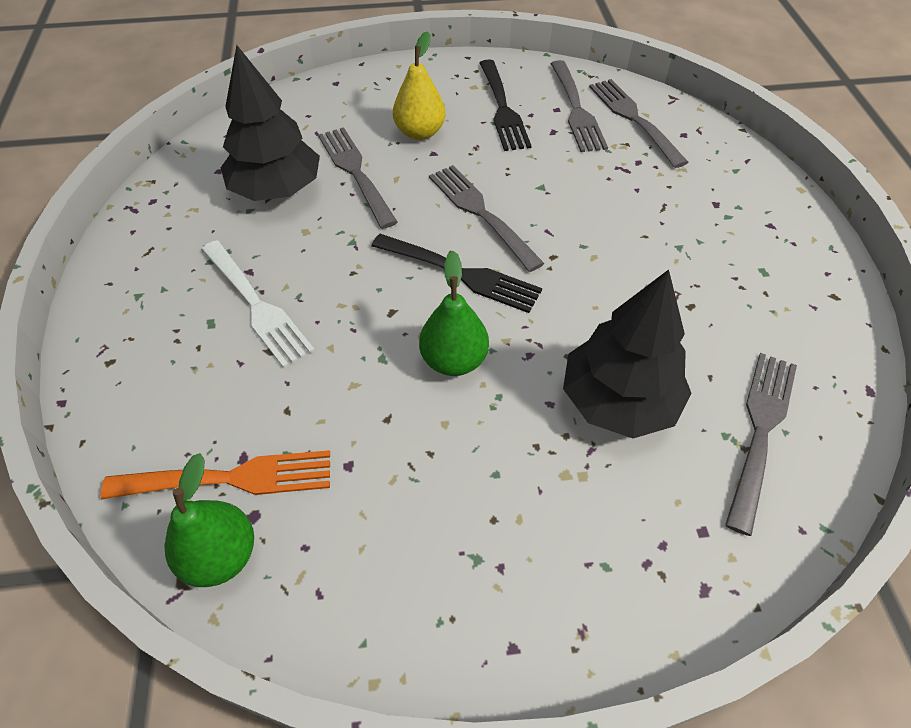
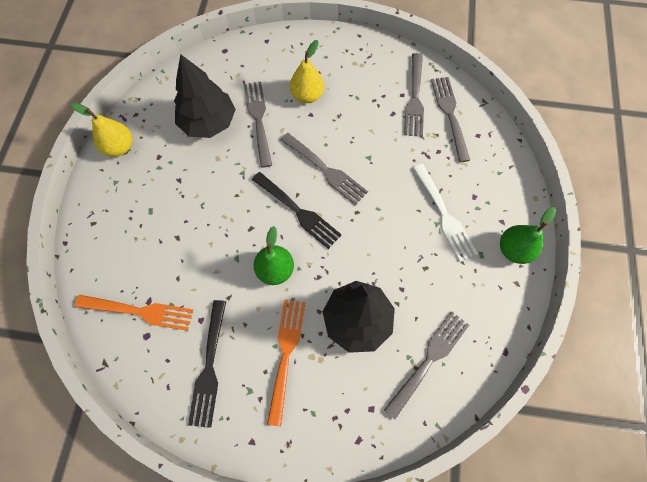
camera: 15 degrees right, 15 degrees up
green pear [165,453,254,587] -> green pear moved to [500,207,556,264]
white fork [201,240,314,368] -> white fork moved to [413,164,478,262]
grey fork [429,165,545,272] -> grey fork turned 150 degrees clockwise [281,133,368,205]
black fork [480,60,532,151] -> black fork moved to [188,300,226,428]
none -> yellow pear [71,103,132,157]
none -> orange fork [267,300,305,426]

